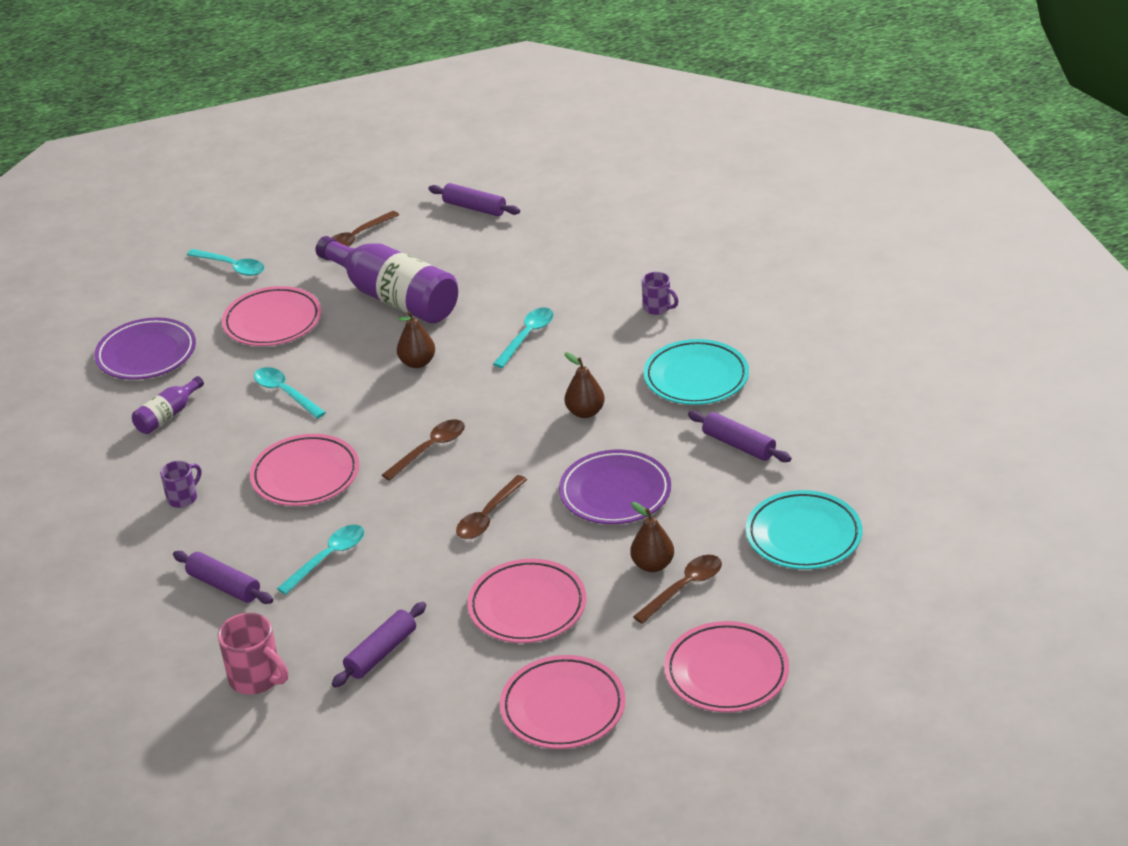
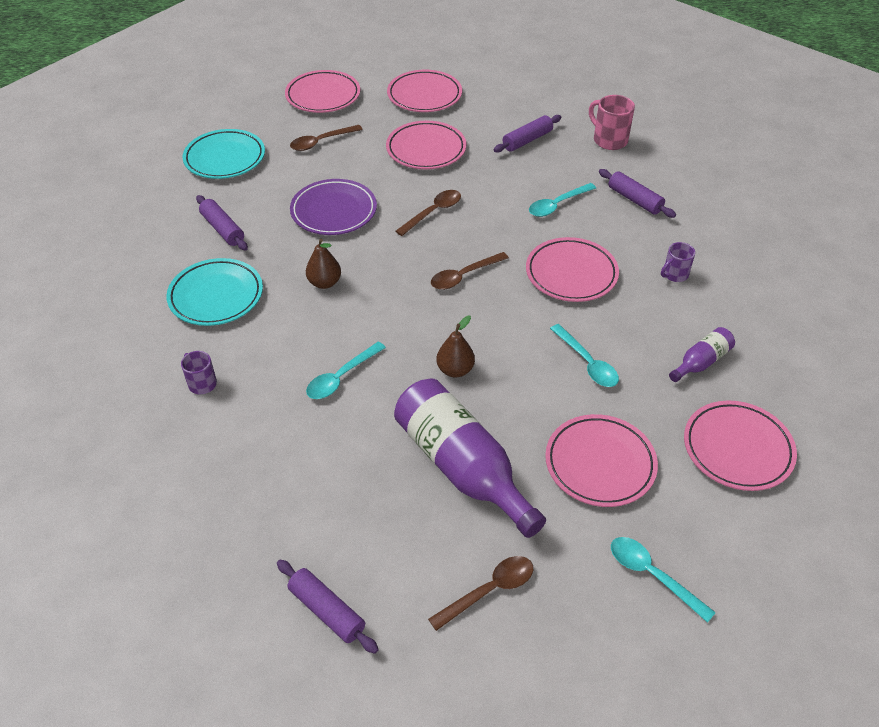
camera: 170 degrees left, 10 degrees up
purple plate [94,317,196,380] -> pink plate [684,401,797,491]
brown pear [630,502,674,572] -> none

